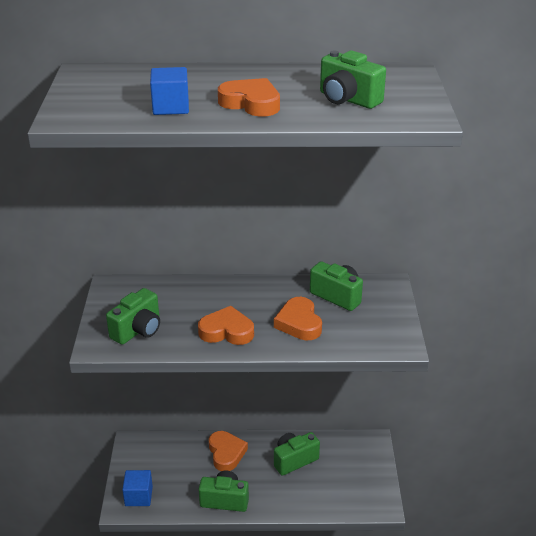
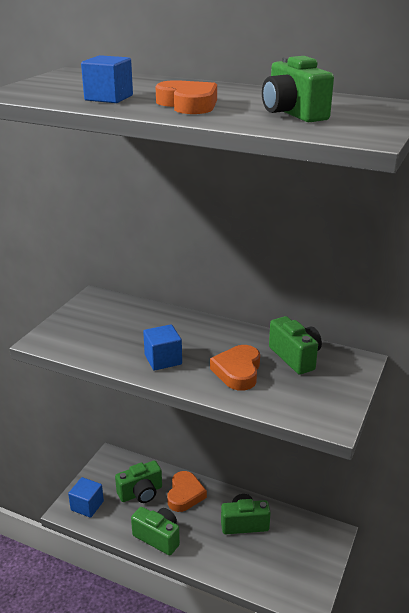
camera: 25 degrees right, 5 degrees down
green camera [106,288,160,345] -> green camera moved to [115,460,162,503]
orange heart [198,306,254,345] -> blue cube [143,324,182,370]

